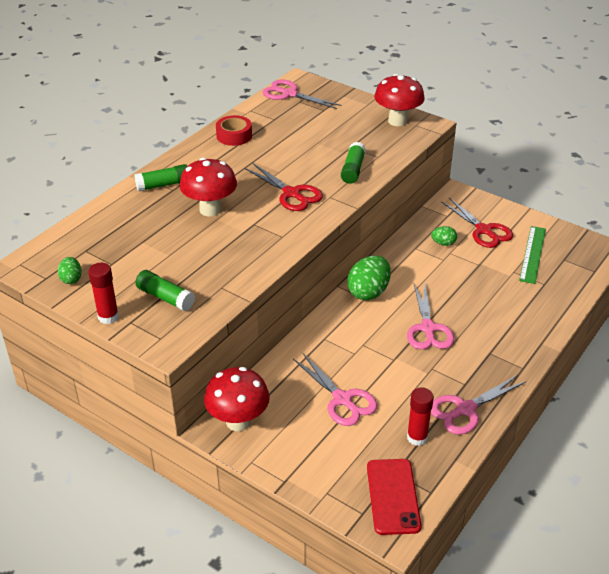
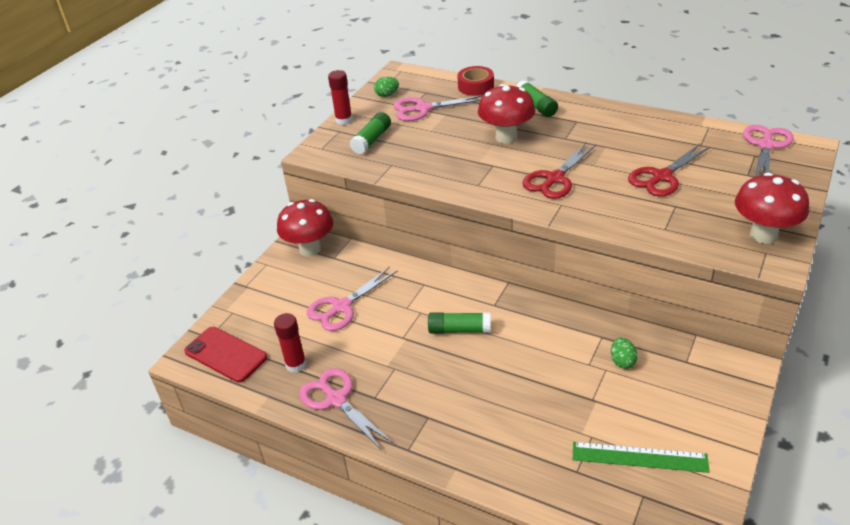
camera: 85 degrees right, 0 degrees up
red tape [216,115,252,146] -> red tape moved to [457,66,494,96]
green glue stick [341,142,366,184] -> green glue stick moved to [428,312,491,334]
green egg [347,256,391,300] -> none
red phone [367,459,421,535] -> red phone turned 45 degrees clockwise [184,327,267,383]
pink scissors [407,284,454,350] -> pink scissors moved to [394,95,483,121]
red scissors [441,198,513,248] -> red scissors moved to [628,144,711,196]

